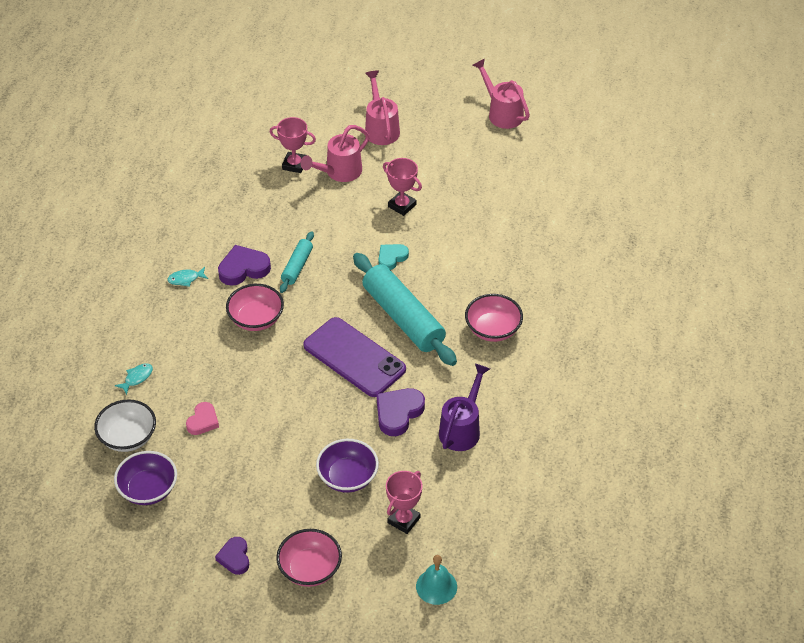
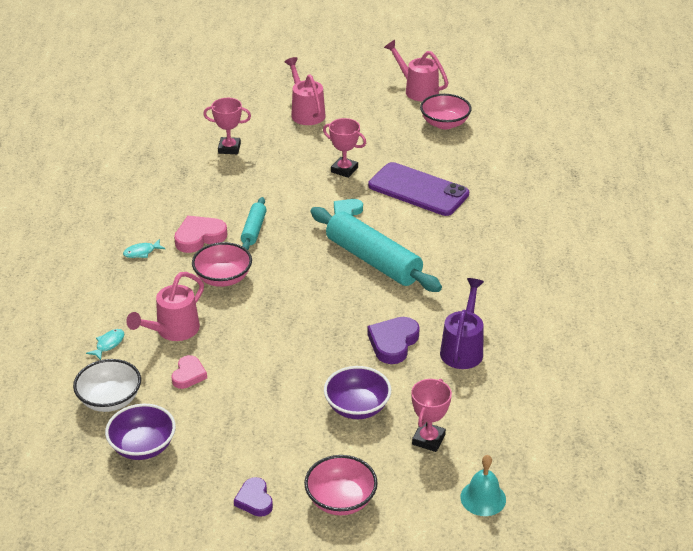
camera: 10 degrees left, 10 degrees down
purple heart [218,245,271,286] -> pink heart [174,216,227,253]
pink watering can [300,125,370,182] -> pink watering can moved to [126,272,204,341]
purple phone [303,317,406,397] -> purple phone moved to [368,162,469,216]
pink bowl [465,294,523,342] -> pink bowl moved to [420,94,472,130]

